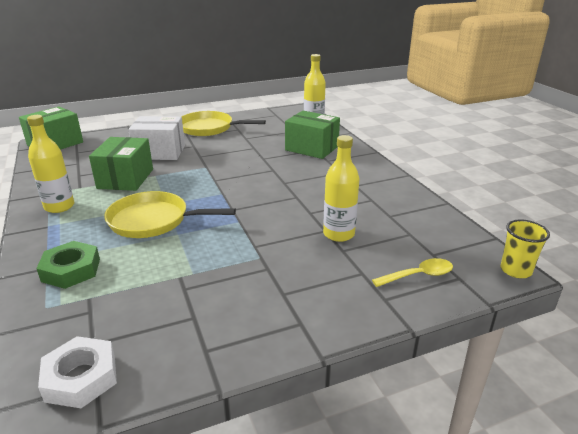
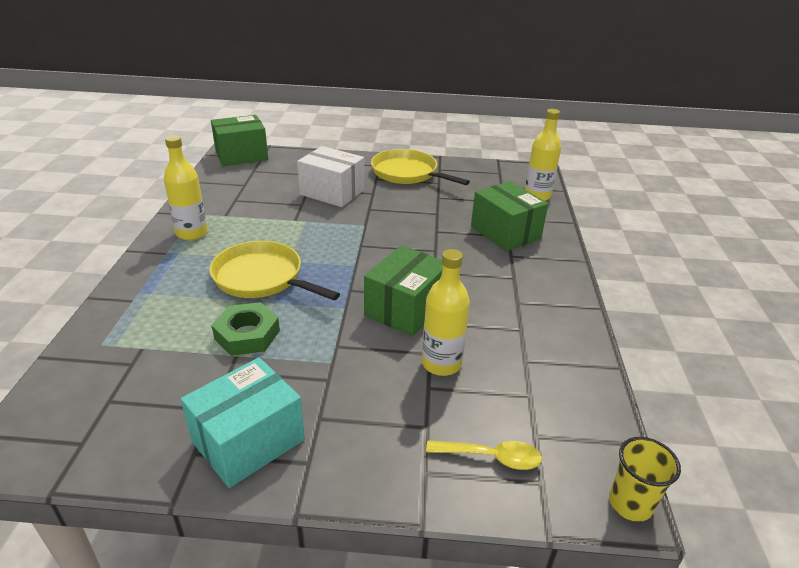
camera: 25 degrees right, 5 degrees up
green nut [36,241,100,289] -> green nut moved to [211,302,280,356]
white nut [38,336,117,408] -> none
green box [89,137,153,191] -> green box moved to [364,245,443,336]
none -> turquoise box [181,357,305,488]

